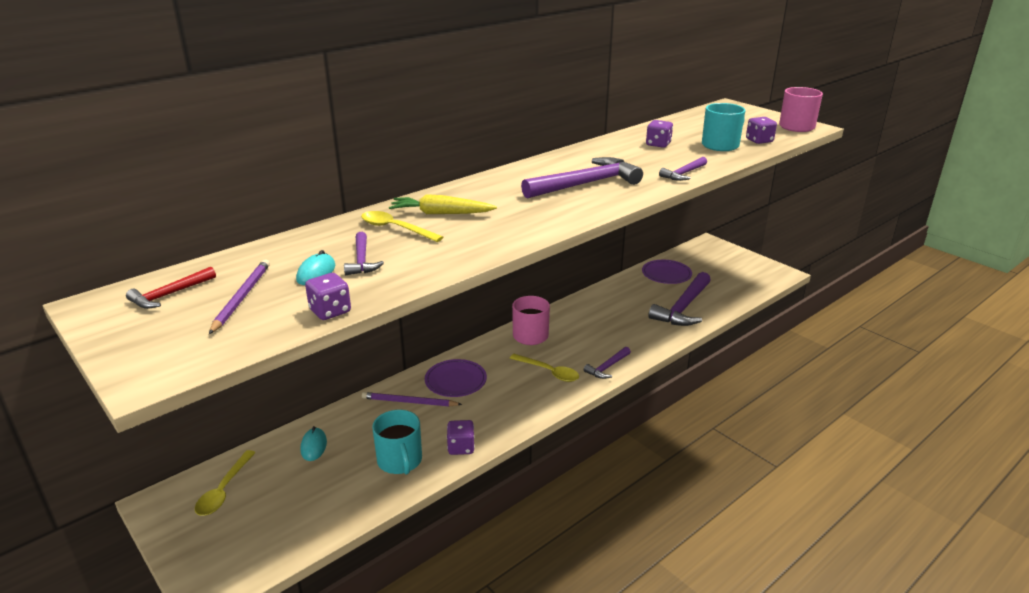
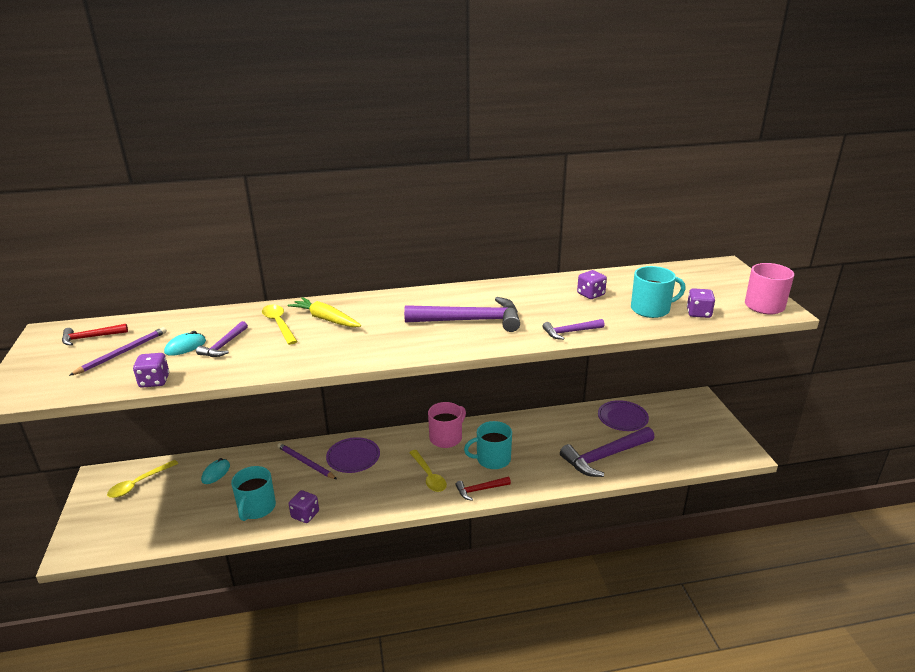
camera: 30 degrees right, 0 degrees up
purple hammer [584,347,631,379] -> red hammer [456,477,511,501]
none -> turquoise mug [464,421,512,469]

